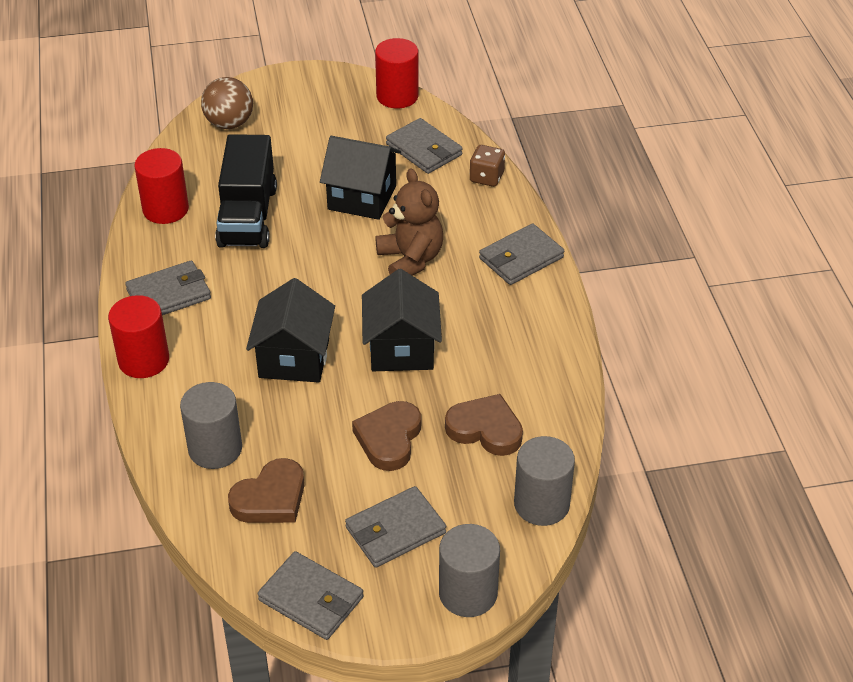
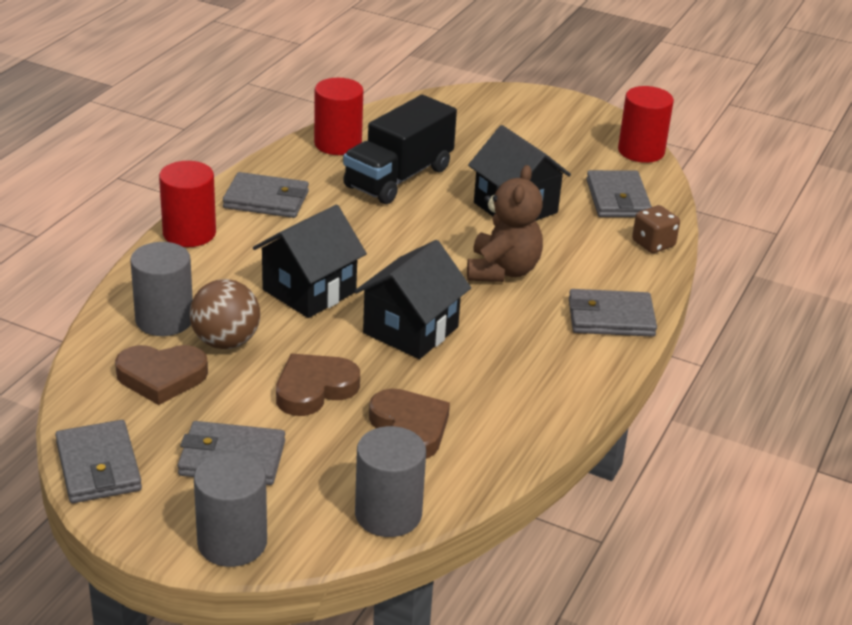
camera: 35 degrees right, 10 degrees down
brown ball [201,77,253,129] -> brown ball moved to [189,279,260,349]

